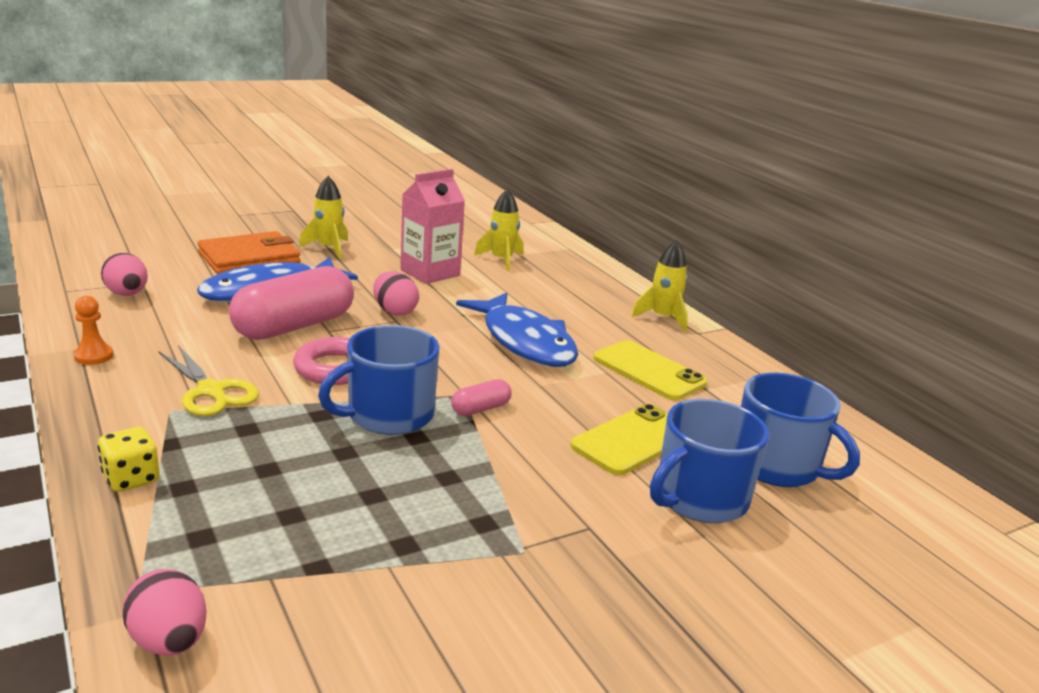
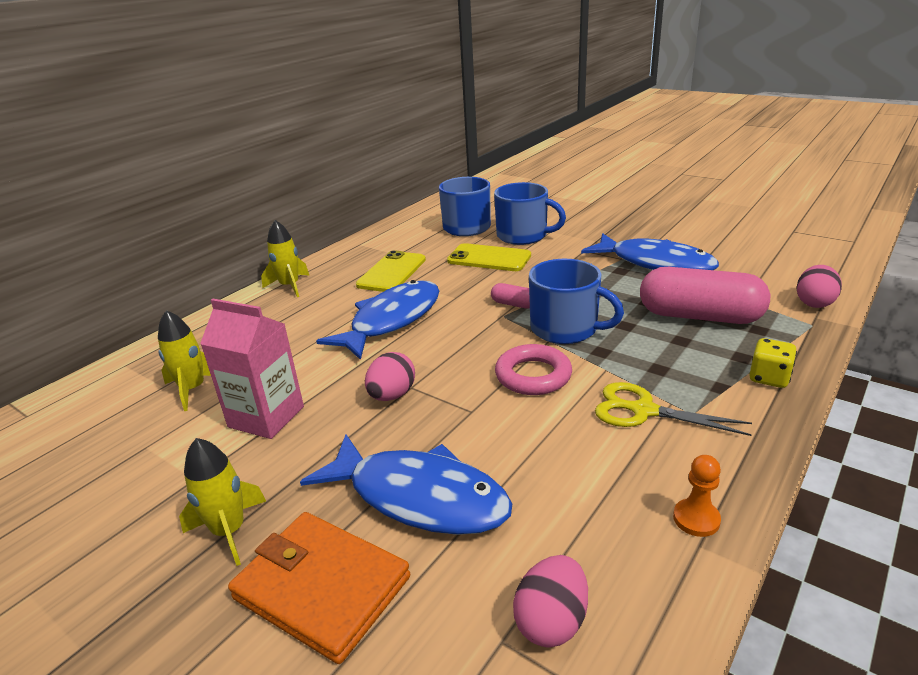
camera: 110 degrees left, 5 degrees up
yellow scissors [158,345,259,416] -> yellow scissors turned 90 degrees counterclockwise [595,382,752,436]
pink capsule [229,266,354,340] -> pink capsule moved to [640,267,770,324]
none -> blue fish [581,233,719,270]

